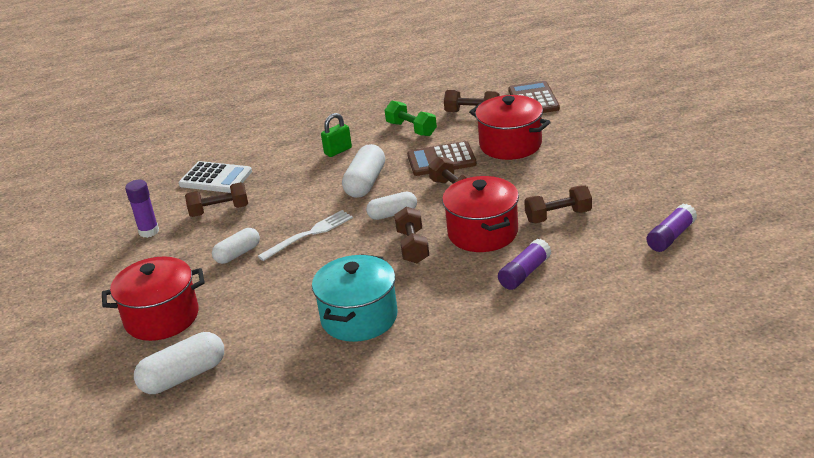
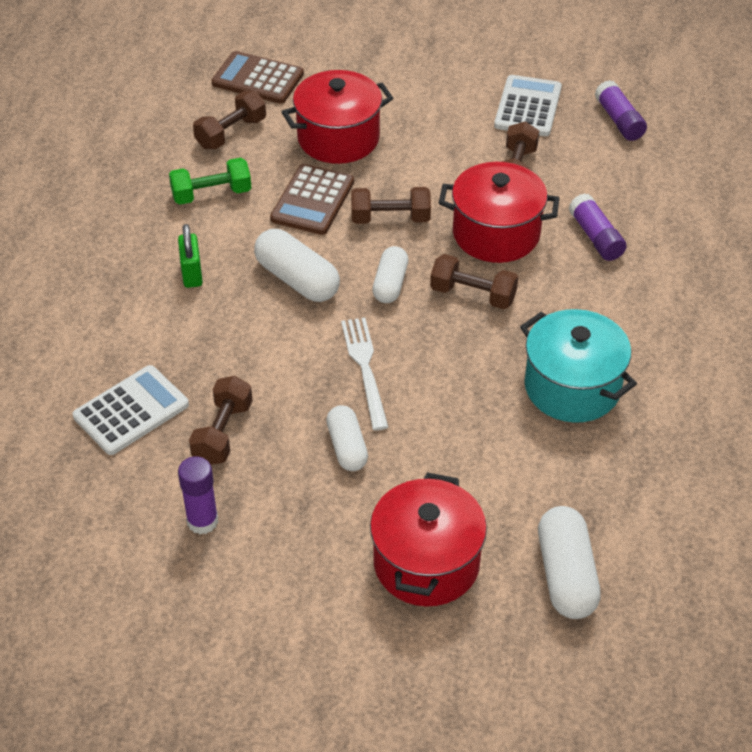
camera: 65 degrees left, 15 degrees up
none -> white calculator [494,75,562,136]

